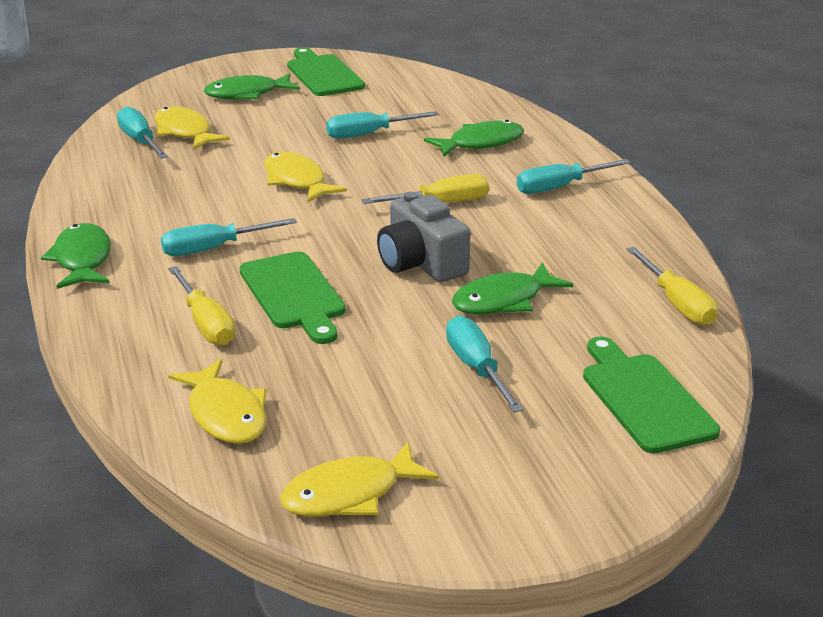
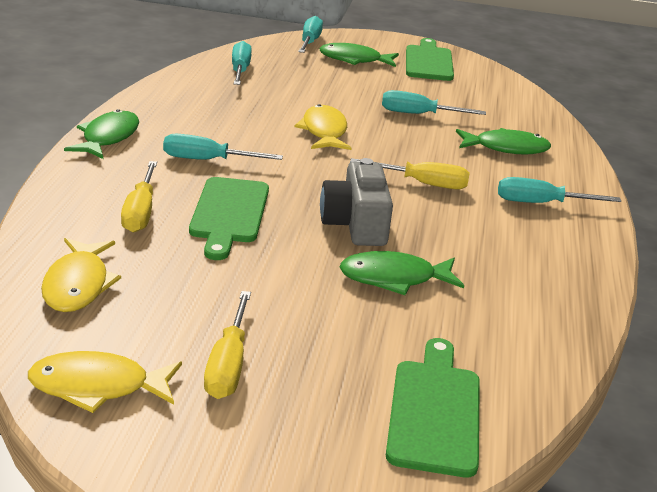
camera: 25 degrees right, 0 degrees up
yellow fish [155,106,230,150] -> none
turquoise screwdriver [446,316,523,413] -> turquoise screwdriver moved to [298,16,323,53]
yellow screwdriver [627,247,718,325] -> yellow screwdriver moved to [204,291,251,399]

